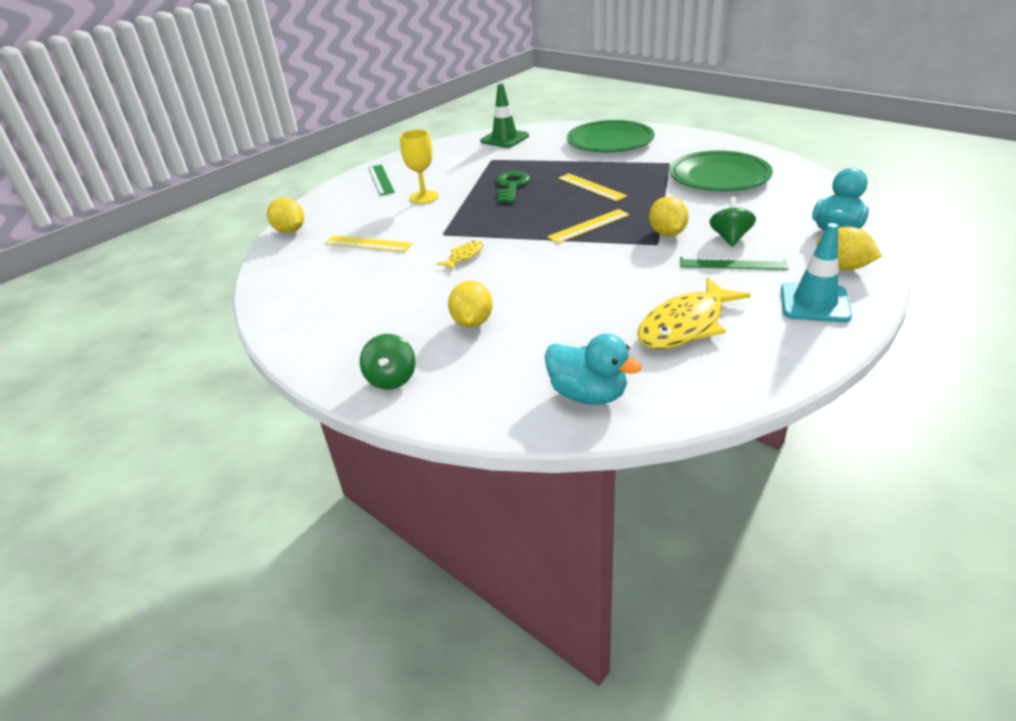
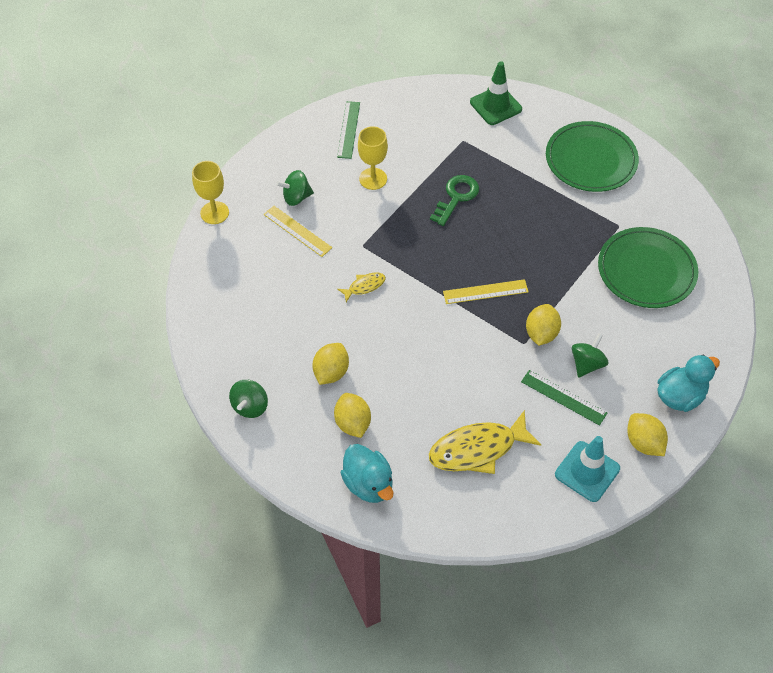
camera: 20 degrees right, 20 degrees up
yellow lemon [267,198,304,233] -> yellow lemon moved to [334,393,371,438]
yellow ruler [558,173,627,201] -> none
none -> yellow goblet [192,161,229,224]
none -> green spinning top [276,170,314,206]

